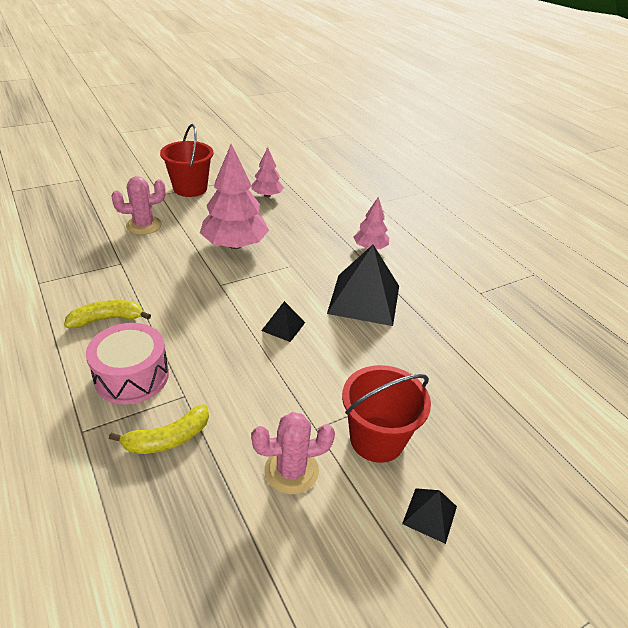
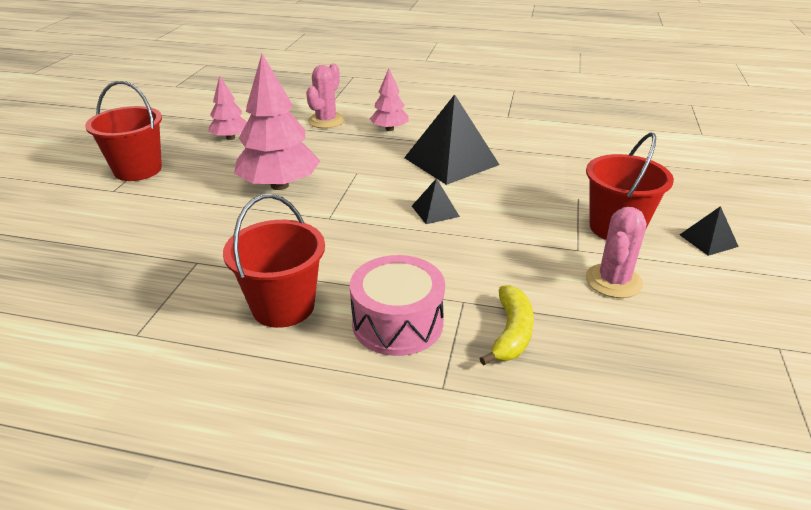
camera: 45 degrees left, 5 degrees down
yellow banana [64,300,151,328] -> red bucket [223,194,325,328]
pink cactus [112,176,166,235] -> pink cactus moved to [306,64,345,128]

